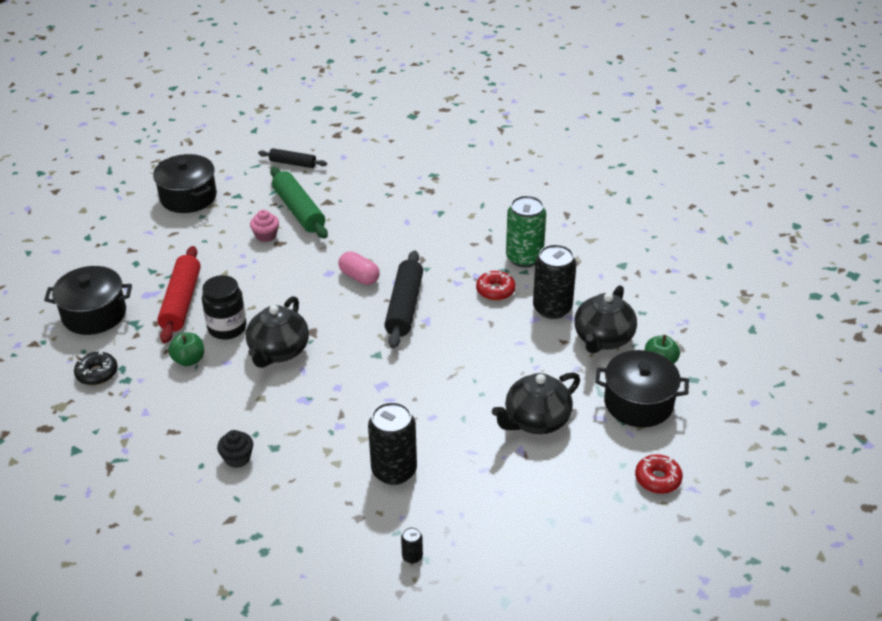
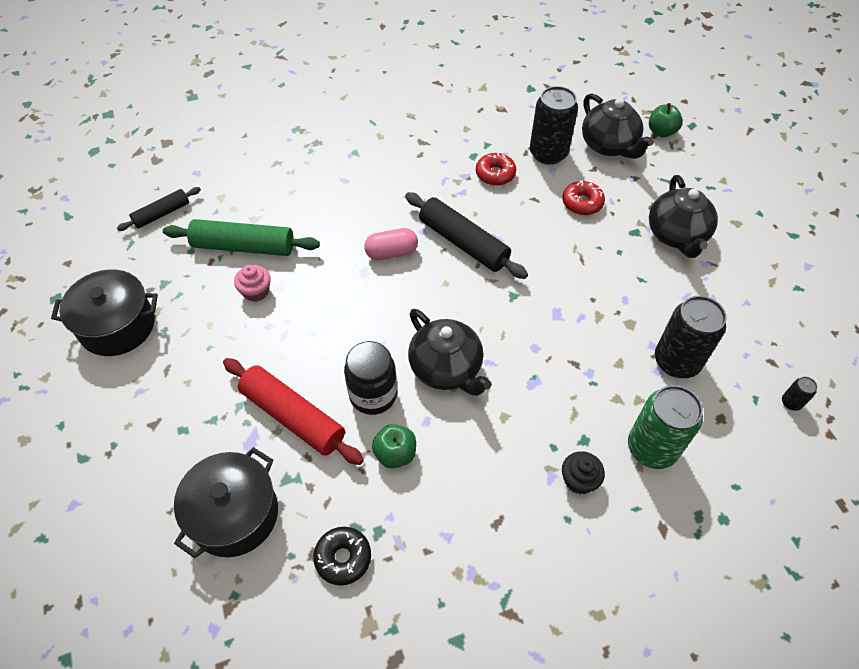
camera: 55 degrees left, 15 degrees up
green can [506,195,546,268] -> green can moved to [628,385,703,469]
black pot [595,350,689,427] -> none
red donut [635,454,683,494] -> red donut moved to [562,181,605,215]

